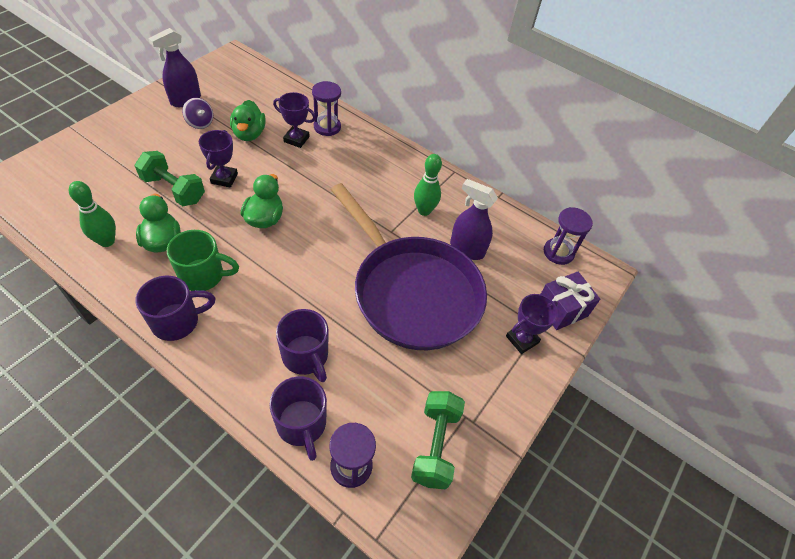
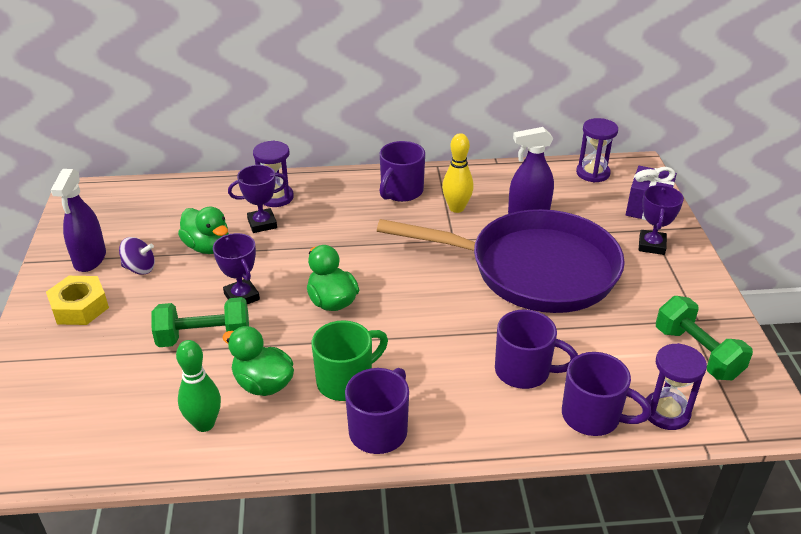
camera: 35 degrees left, 15 degrees down
green bowling pin [414,154,442,216] -> yellow bowling pin [442,133,474,213]
none -> yellow nut [46,276,109,325]
none -> purple mug [380,141,425,202]

